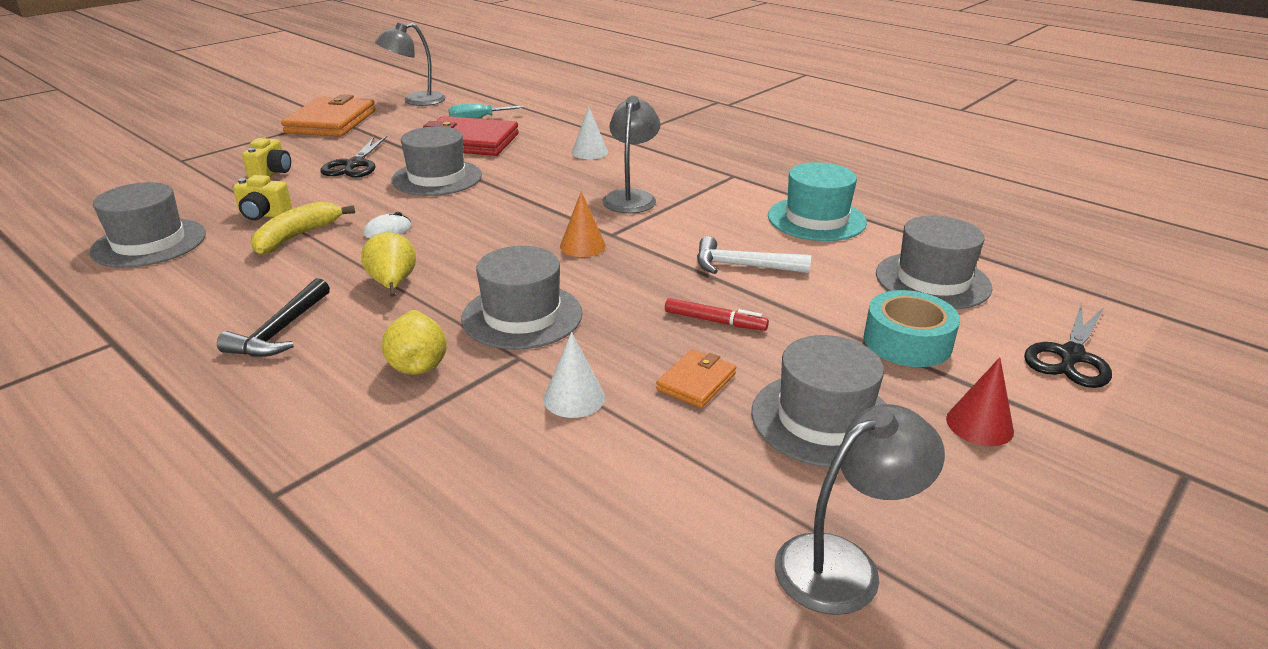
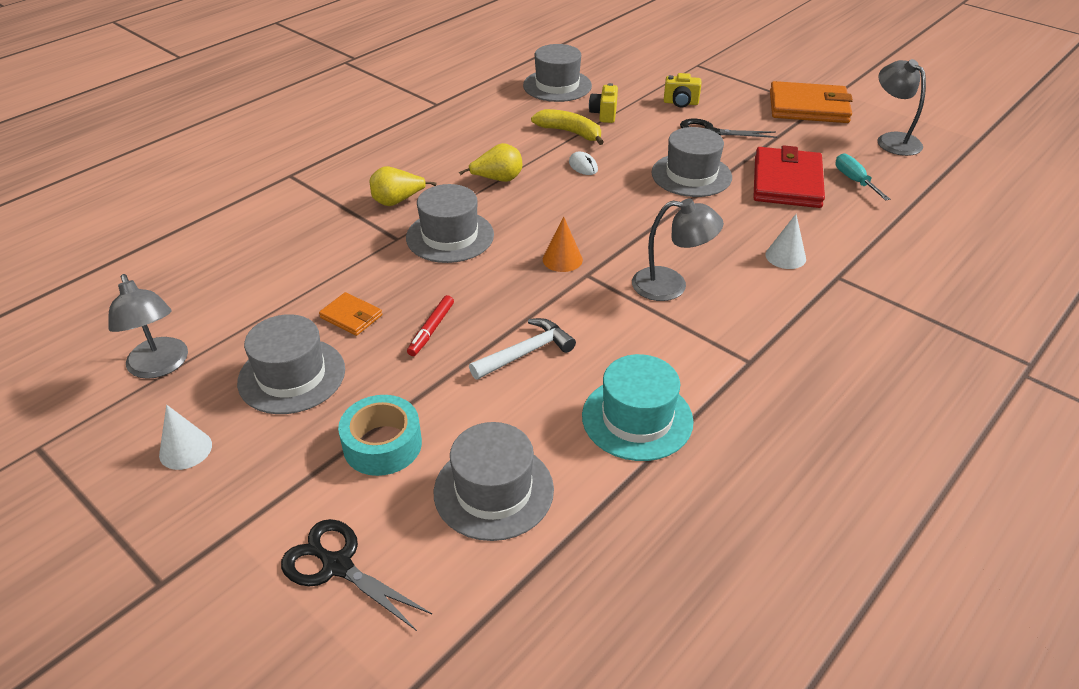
camera: 90 degrees right, 10 degrees up
black hammer [217,278,330,357] -> none
white cone [544,332,605,418] -> white cone moved to [159,405,212,470]
white hammer [697,236,811,274] -> white hammer turned 45 degrees clockwise [469,318,576,380]
red cone [946,357,1014,446] -> none

